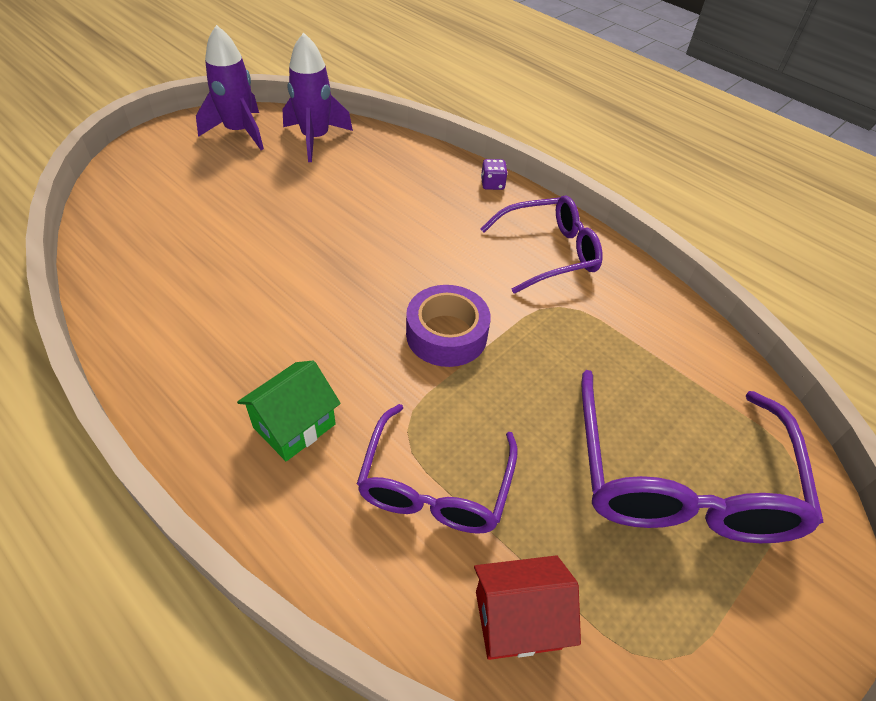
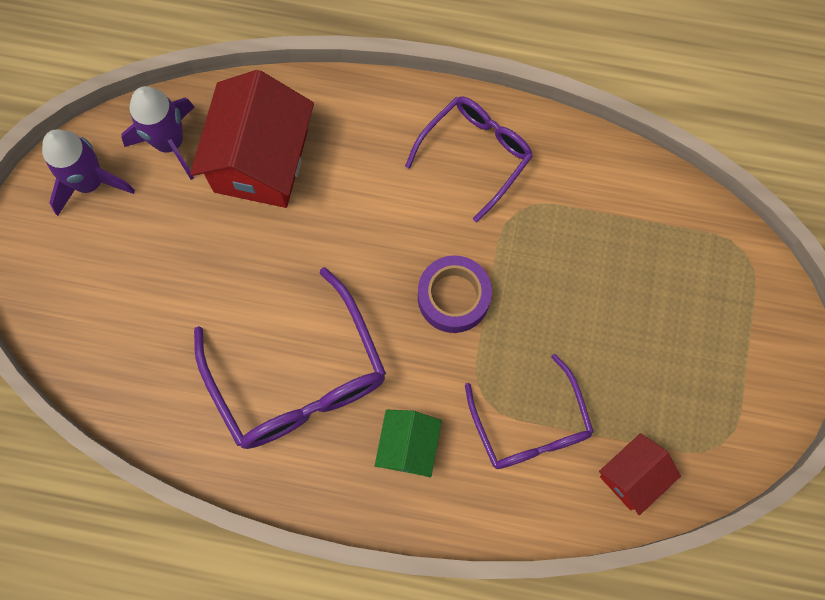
camera: 30 degrees left, 25 degrees up
purple dice [481,159,508,190] -> none
purple glasses [582,370,824,543] -> purple glasses moved to [194,267,386,449]
none -> red house [190,70,314,208]

